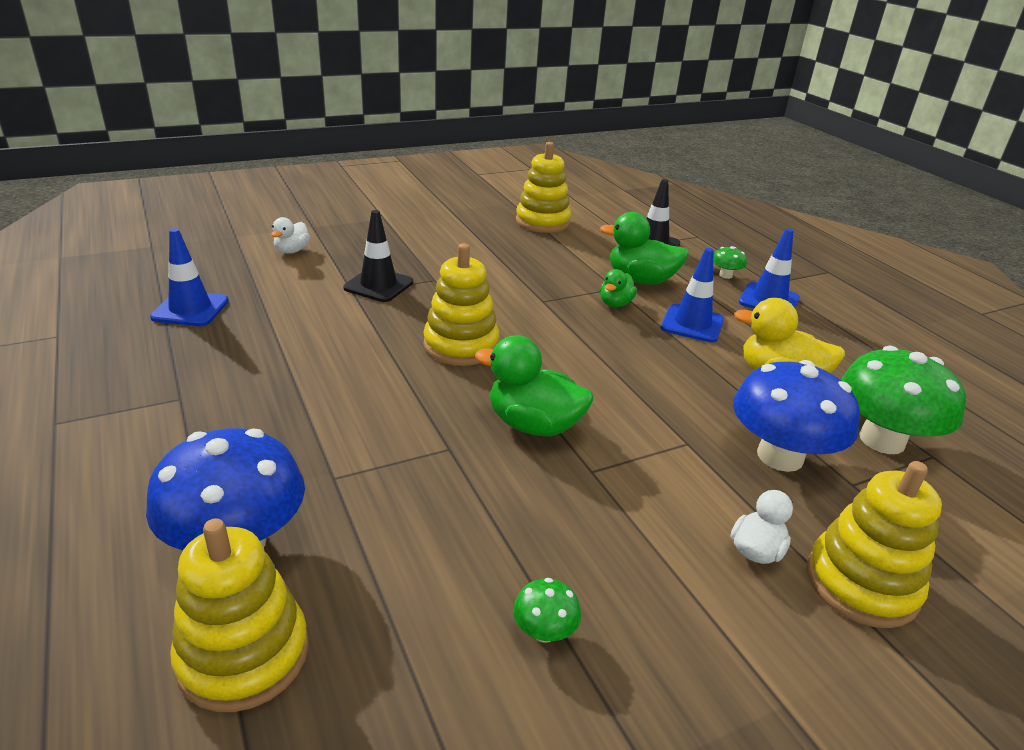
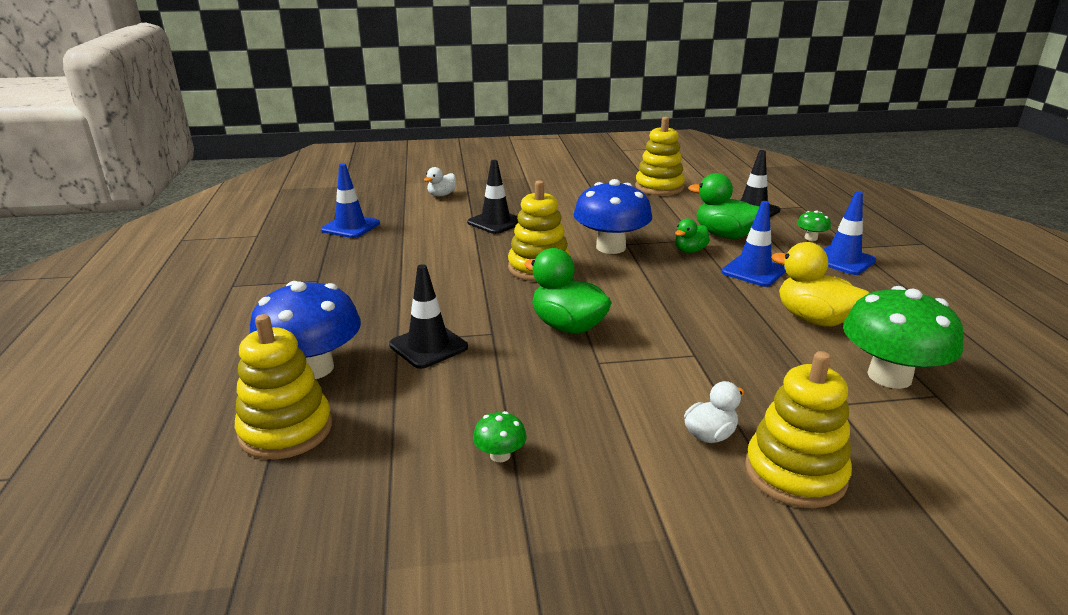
camera: 20 degrees right, 5 degrees down
blue mushroom [733,360,860,472] -> blue mushroom moved to [574,179,652,254]
none -> black traffic cone [389,264,468,369]

